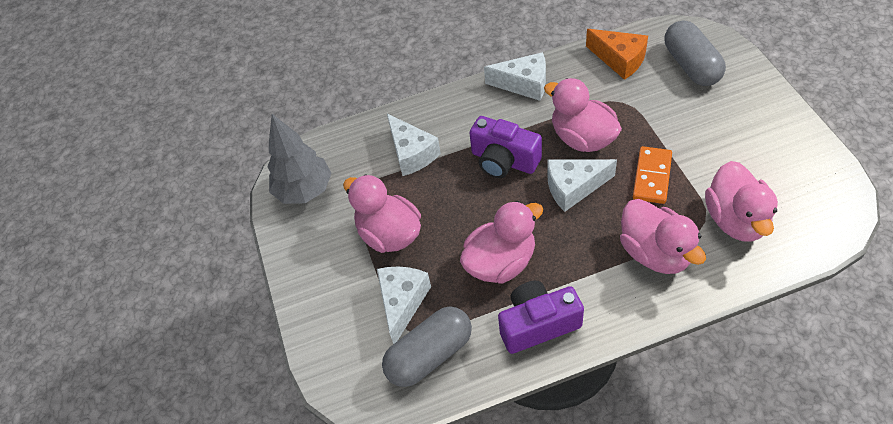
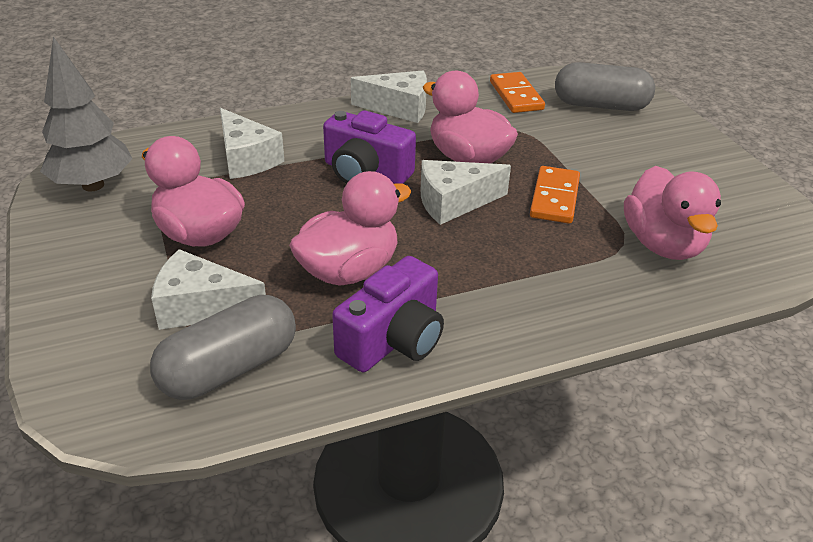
camera: 10 degrees left, 15 degrees down
white cheese [377,267,431,344] -> white cheese turned 90 degrees counterclockwise [151,249,266,330]
purple camera [498,281,584,354] -> purple camera turned 150 degrees clockwise [332,256,444,372]
orange cheese [586,29,648,80] -> orange domino [490,72,545,113]
pink duck [620,199,706,274] -> none
grey capsule [665,20,726,86] -> grey capsule turned 60 degrees counterclockwise [555,62,655,111]

